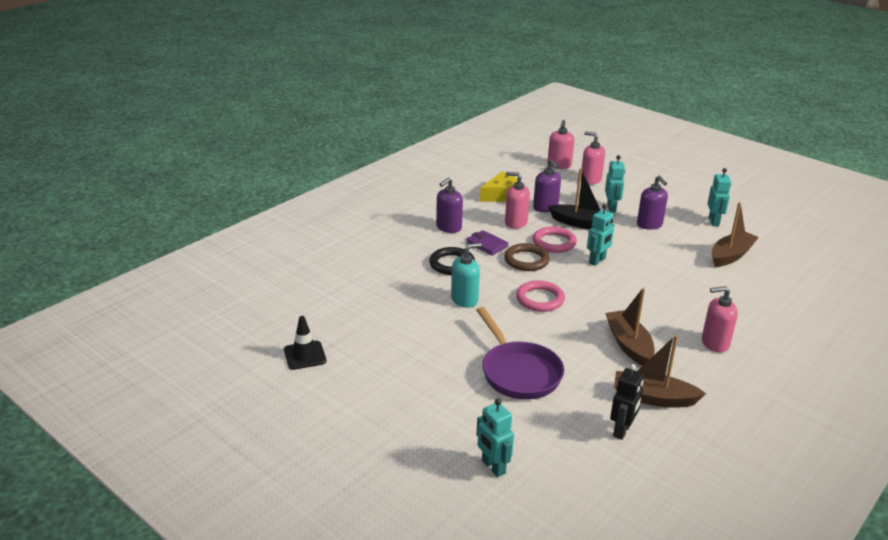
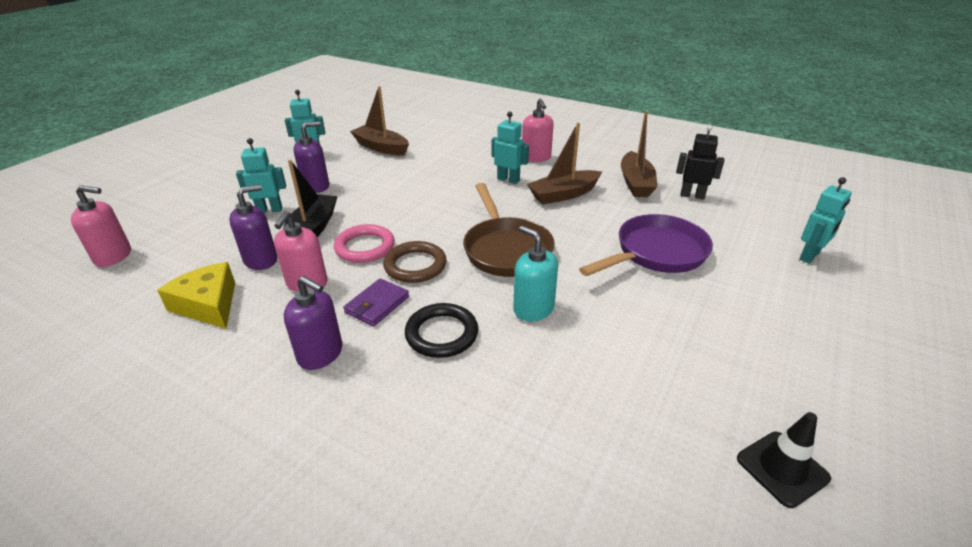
camera: 100 degrees left, 5 degrees up
pink ring [516,280,565,312] -> brown pan [463,183,555,277]
pink soap dispenser [581,131,605,185] -> none
turquoise robot [587,204,614,266] -> turquoise robot moved to [492,112,529,184]

